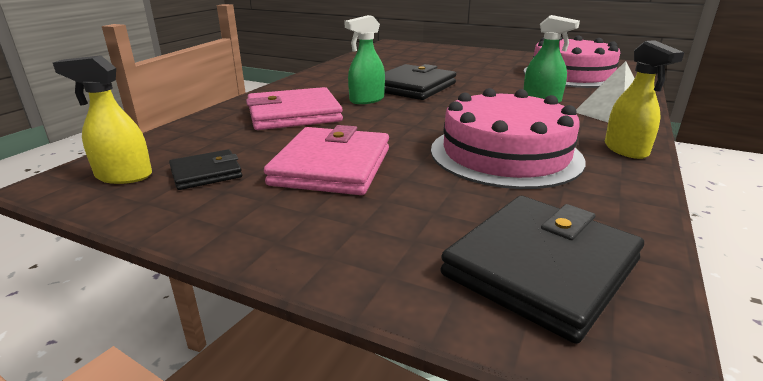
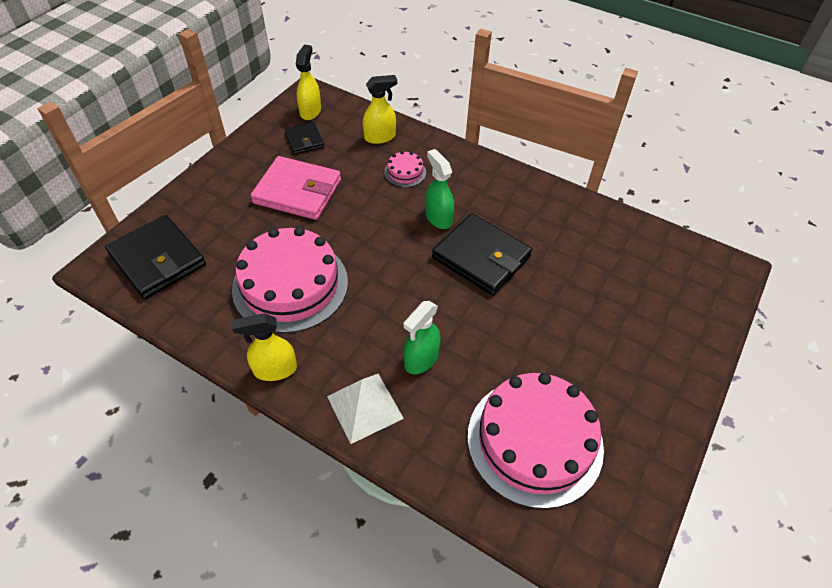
camera: 95 degrees right, 25 degrees up
pink wallet [246,87,343,130] -> pink cake [384,151,426,187]
none -> yellow spray bottle [363,75,397,144]

